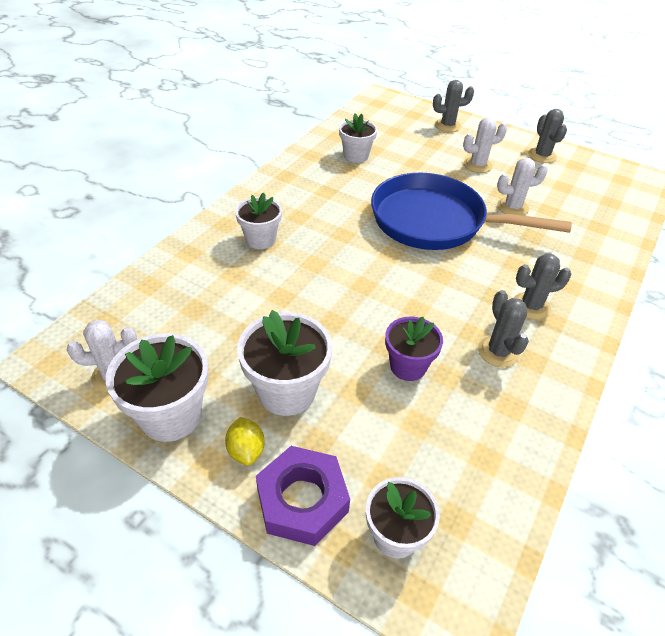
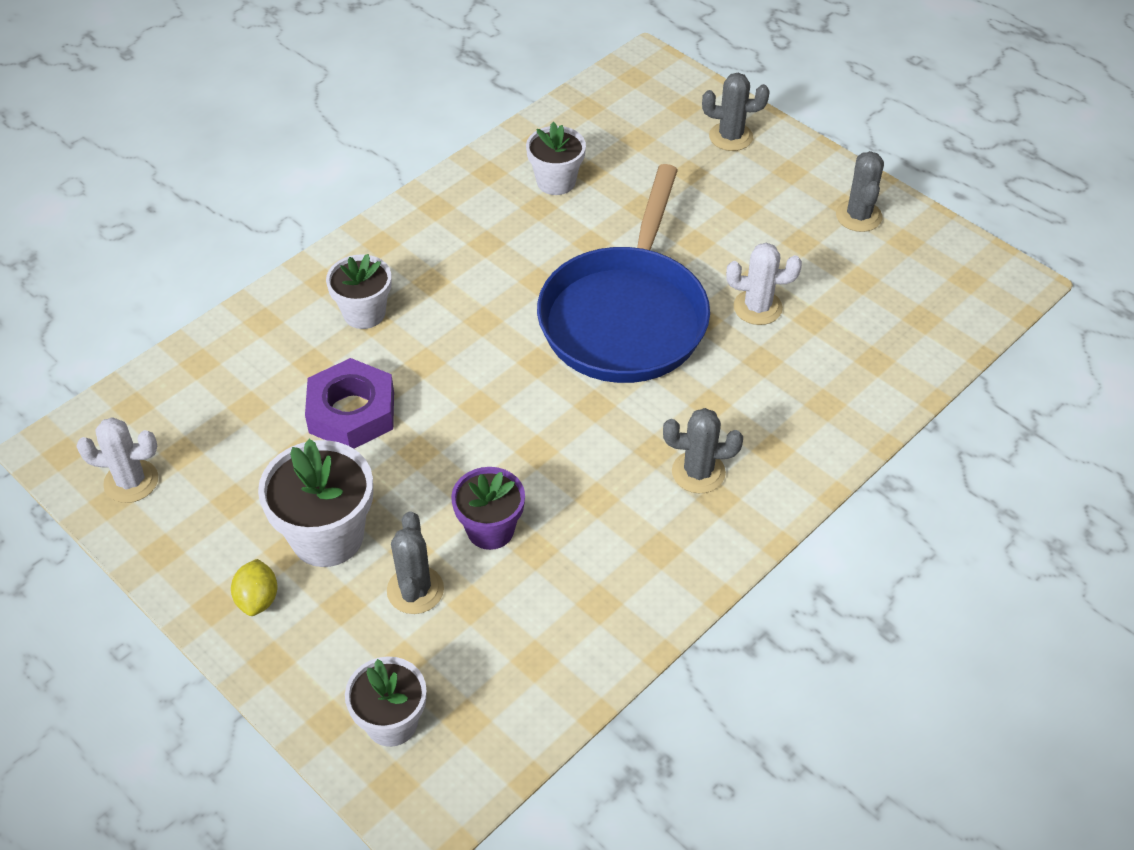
camera: 15 degrees right, 5 degrees up
white flower pot [106,333,209,442] -> none
purple nut [256,446,350,546] -> purple nut moved to [305,358,394,449]
blue pan [371,173,572,250] -> blue pan turned 105 degrees counterclockwise [537,164,710,383]
white cactus [463,117,507,173] -> none
grey cactus [478,290,529,368] -> grey cactus moved to [387,511,444,614]

